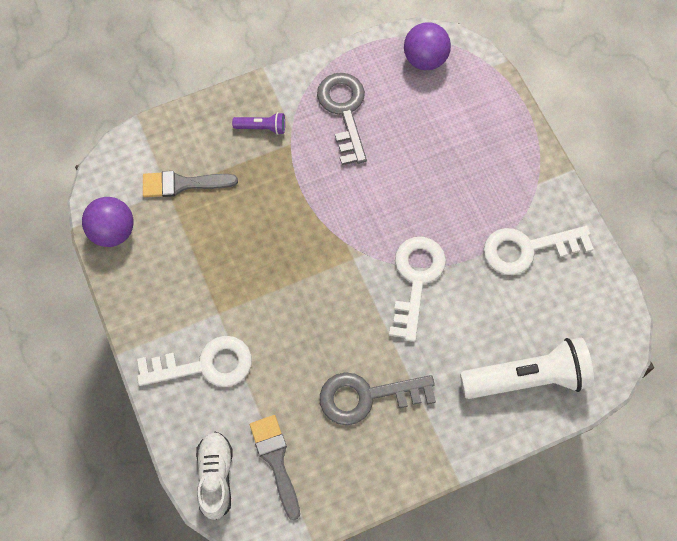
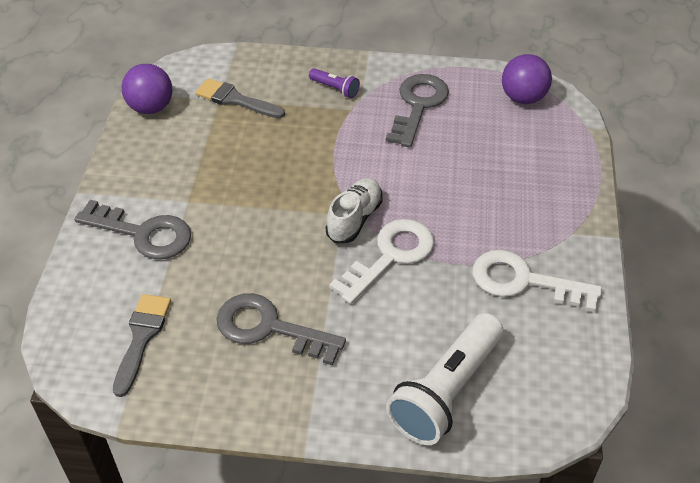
camera: 30 degrees right, 20 degrees down
white key [137,336,252,387] -> grey key [74,200,191,259]
white shoe [196,432,232,520] -> white shoe moved to [326,178,383,243]
white flashlight [460,338,594,399] -> white flashlight turned 105 degrees clockwise [386,313,504,445]

